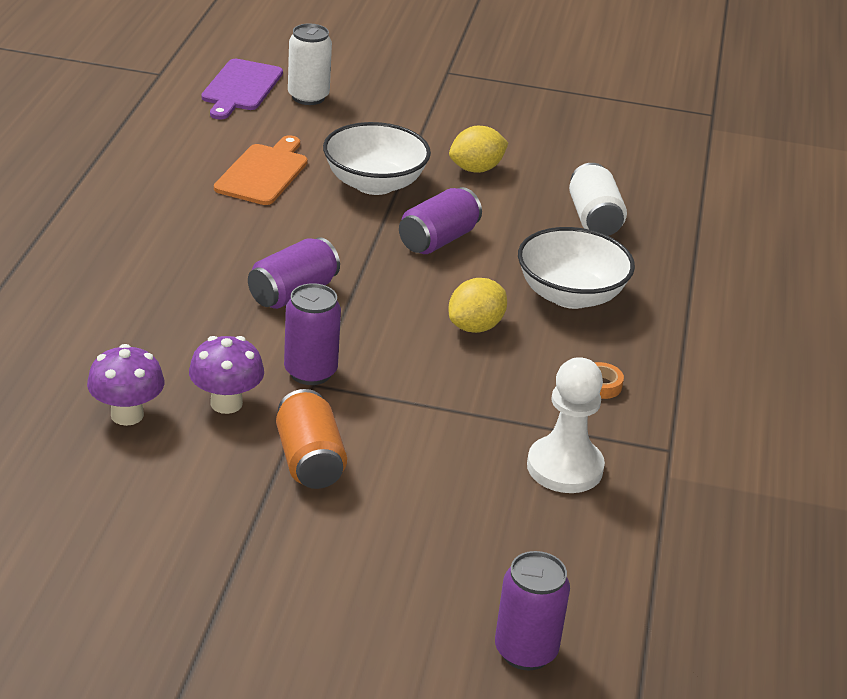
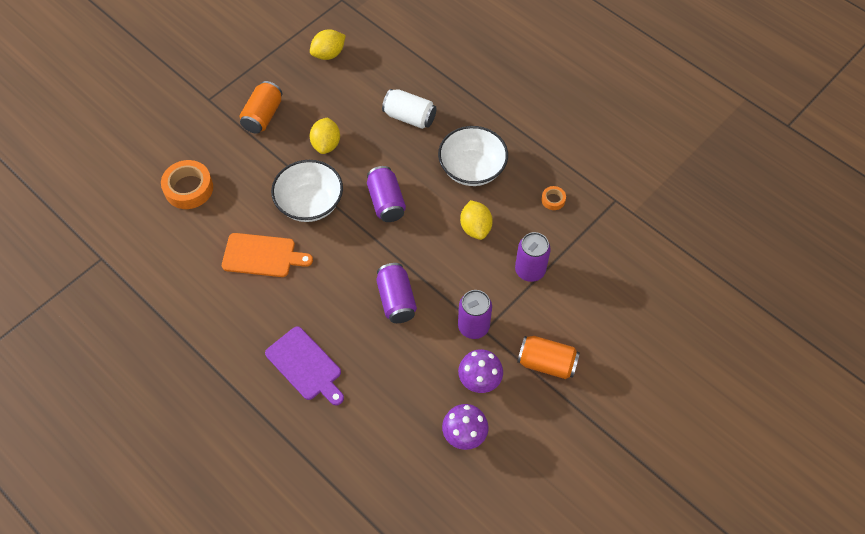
camera: 55 degrees left, 25 degrees up
purple cutting board [201,59,283,120] -> purple cutting board moved to [265,326,344,405]
orange cutting board [214,135,308,205] -> orange cutting board turned 135 degrees clockwise [222,233,313,277]
white can [288,24,332,105] -> orange tape [161,160,213,209]
purple can [495,551,570,671] -> purple can moved to [515,232,551,282]
white pawn [527,357,605,493] -> none
none -> orange can [240,81,282,134]
none -> yellow lemon [310,30,346,60]

